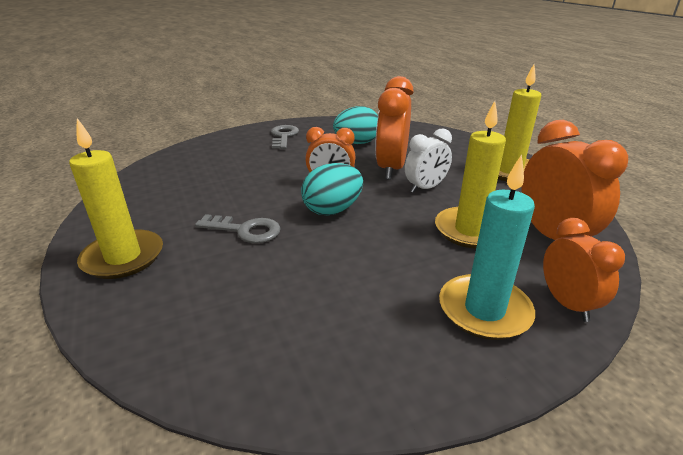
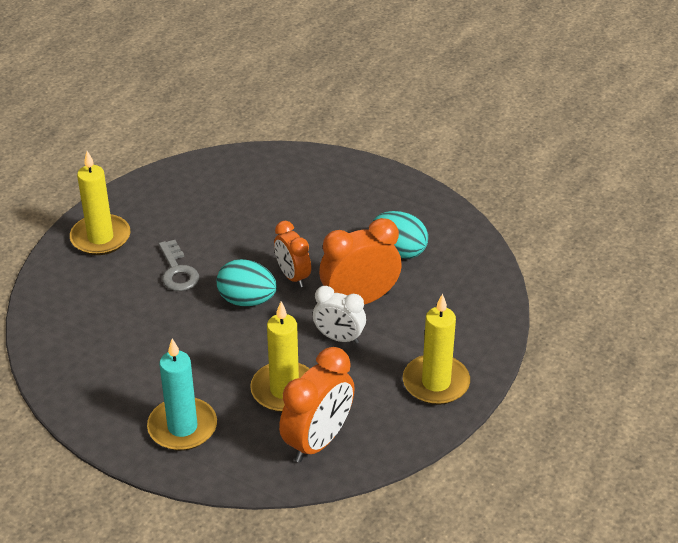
camera: 55 degrees right, 10 degrees up
grey key [271,125,299,149] -> none
orange clock [543,218,625,322] -> none

